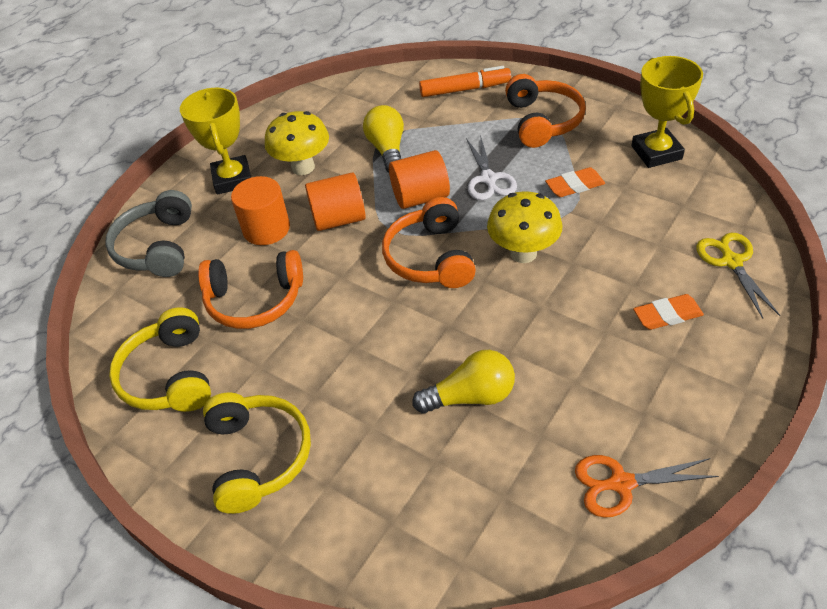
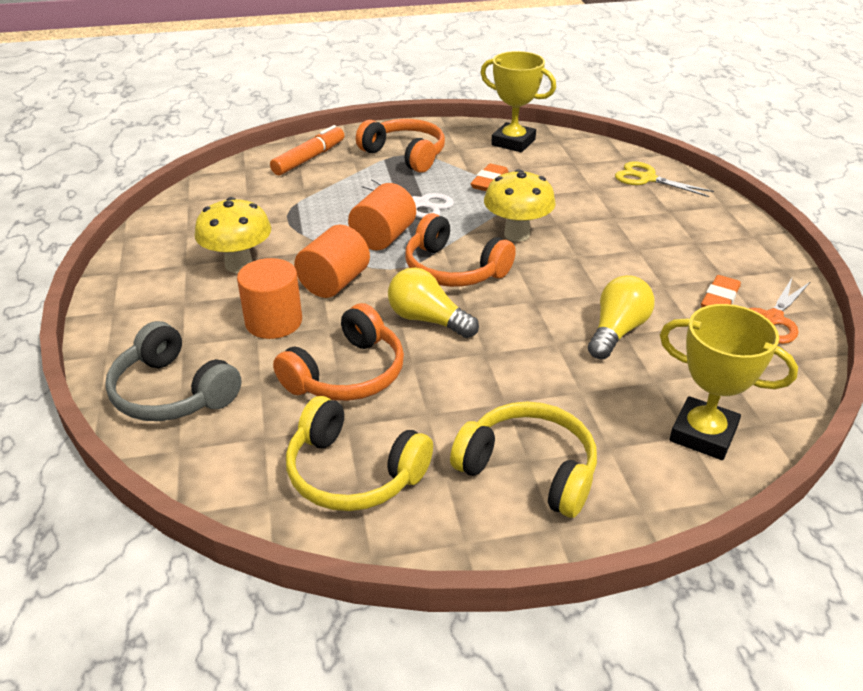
camera: 50 degrees left, 10 degrees down
yellow trophy [180,88,251,195] -> yellow trophy moved to [660,304,798,460]
yellow light bulb [363,105,404,173] -> yellow light bulb moved to [388,268,479,338]
orange eraser [633,294,704,330] -> orange eraser moved to [701,275,741,307]

